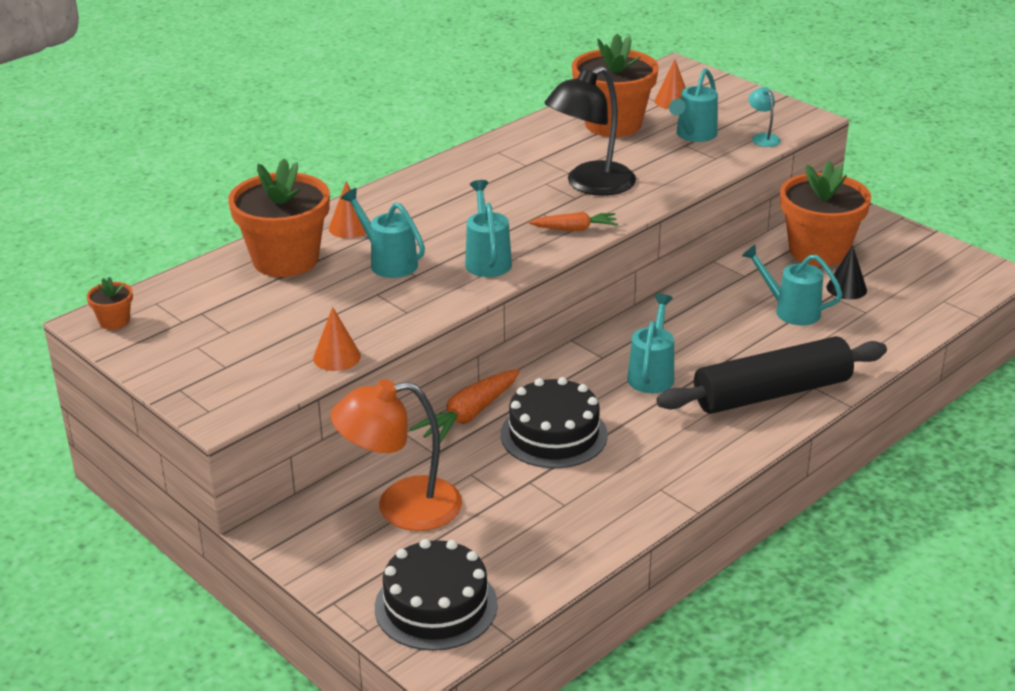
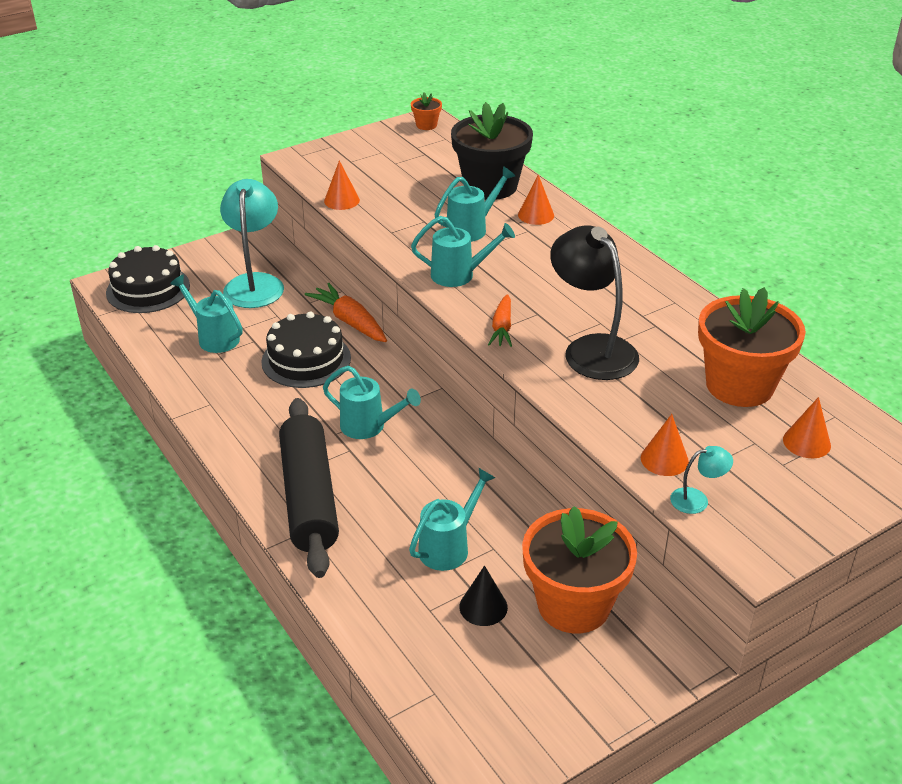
camera: 100 degrees right, 5 degrees up
orange flower pot [228,158,330,277] -> black flower pot [451,102,533,200]
orange lamp [331,379,462,531] -> turquoise lamp [220,179,284,308]
turquoise watering can [669,68,718,142] -> turquoise watering can moved to [170,275,243,353]
none -> orange cone [641,414,689,476]

